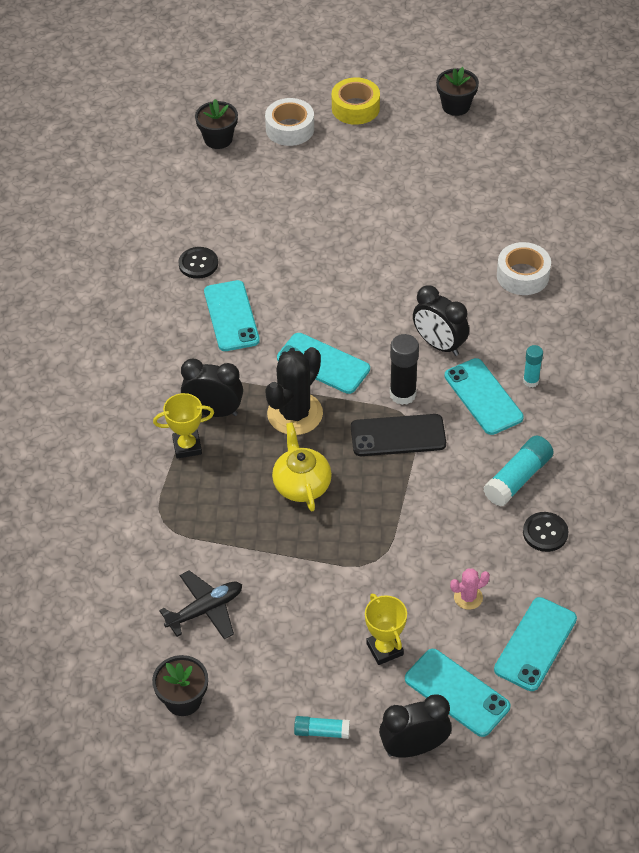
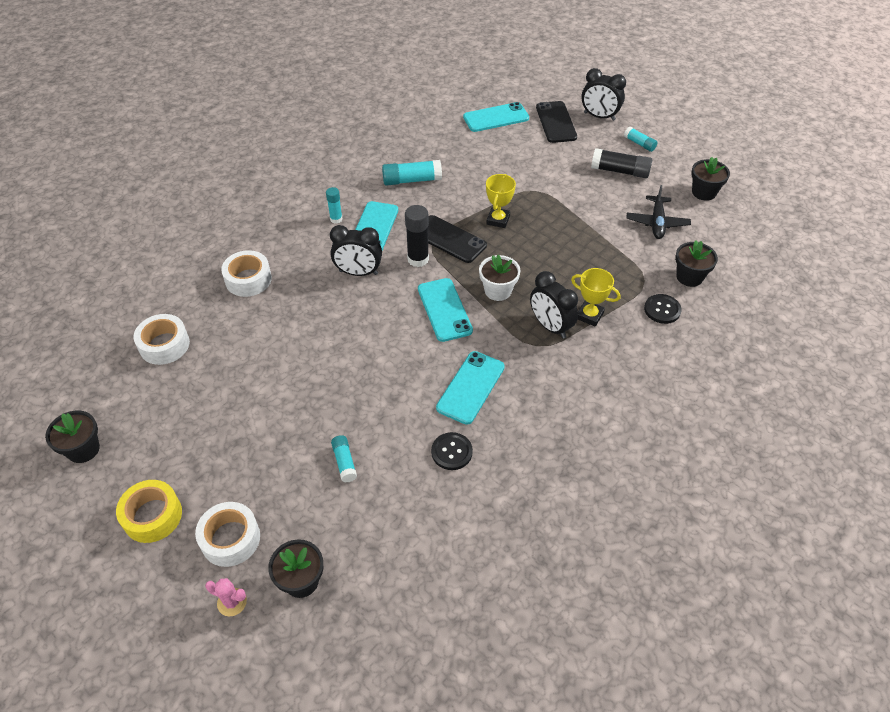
camera: 140 degrees left, 0 degrees up
black plane [159,570,242,639] -> black plane turned 90 degrees counterclockwise [627,185,691,239]
black cactus [265,347,323,435] -> white flower pot [479,255,520,301]
yellow teapot [272,422,332,511] -> none
yellow trophy [365,593,407,665] -> yellow trophy moved to [486,174,516,228]
turquoise phone [405,649,511,737] -> black phone [536,101,577,143]
black clock [413,285,469,356] -> black clock turned 105 degrees clockwise [330,225,382,276]
pink cactus [450,569,490,610] -> pink cactus moved to [205,578,247,616]
black button [523,512,568,552] -> black button moved to [644,294,682,324]
none -> white tape [134,314,190,365]
none -> turquoise glue stick [331,435,357,482]
none -> black glue stick [591,148,652,178]
none -> black flower pot [675,240,718,287]

